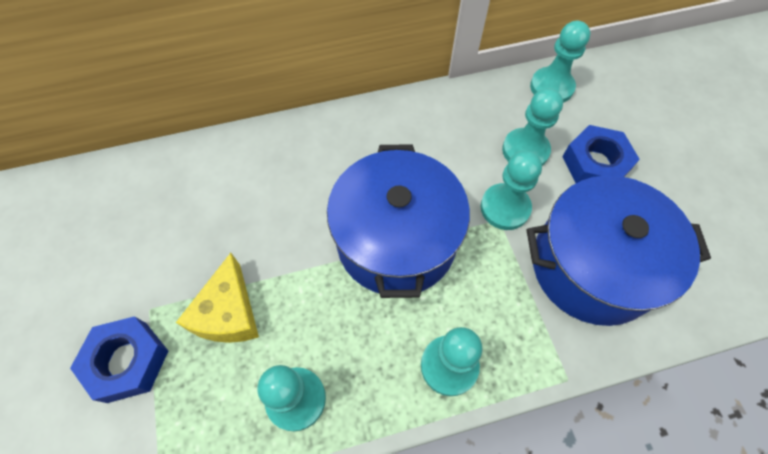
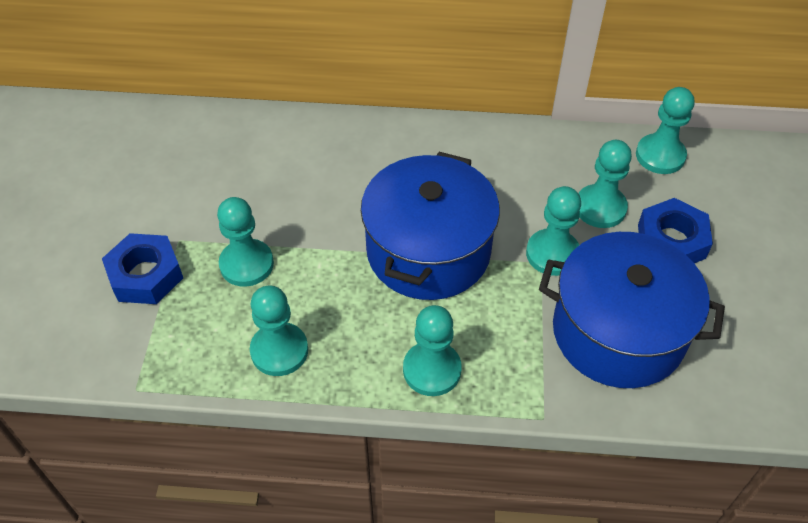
camera: 20 degrees right, 10 degrees down
yellow cheese [176,253,259,343] -> turquoise pawn [217,197,274,287]

